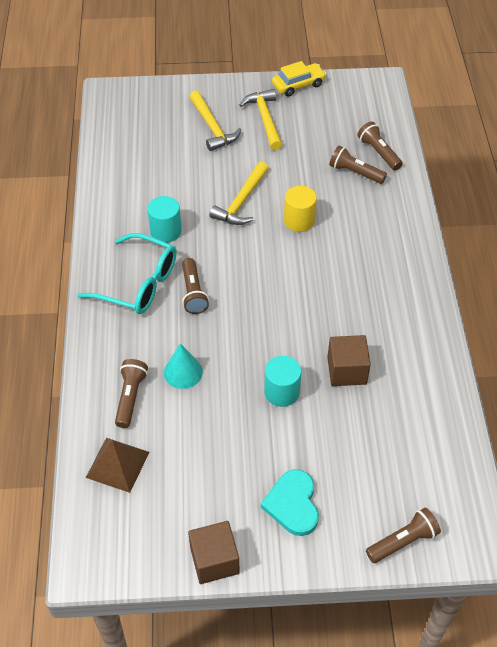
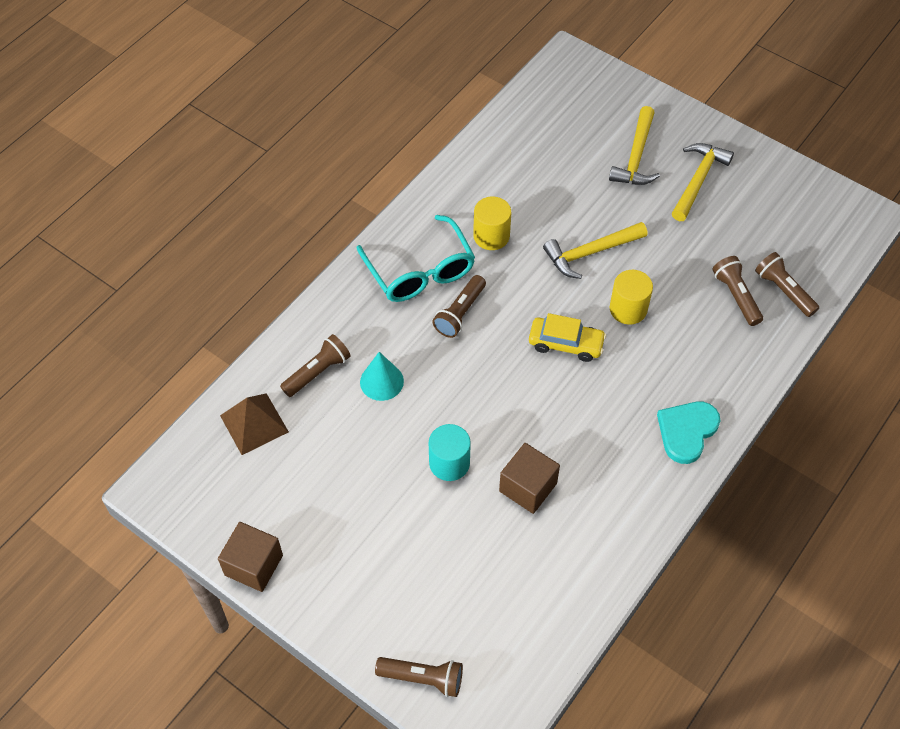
camera: 40 degrees right, 5 degrees up
turquoise cylinder [148,196,181,243] -> yellow cylinder [473,196,511,250]
turquoise heart [260,469,319,536] -> turquoise heart moved to [657,402,721,464]
yellow car [272,61,326,97] -> yellow car moved to [529,313,606,362]
brown flashlight [357,121,403,170] -> brown flashlight turned 45 degrees counterclockwise [755,252,819,317]

